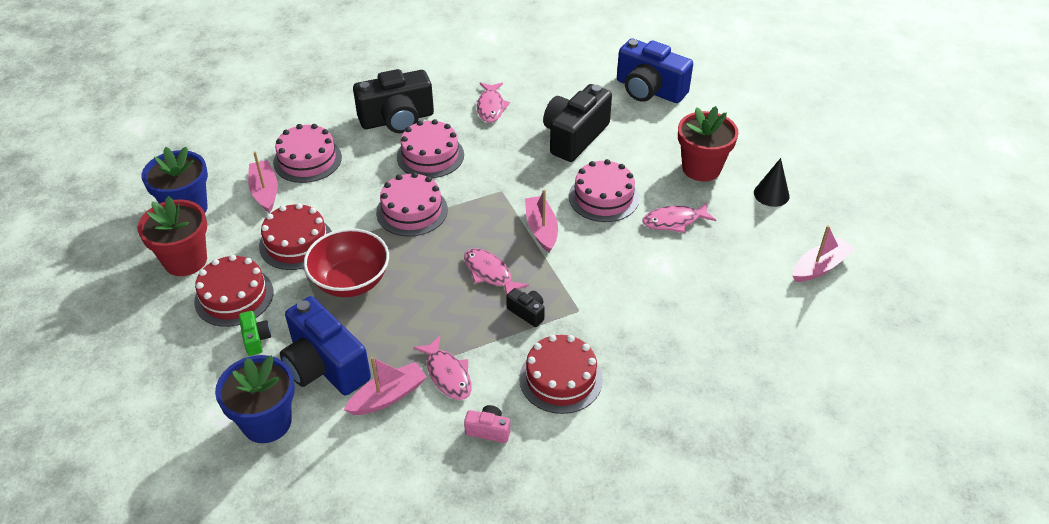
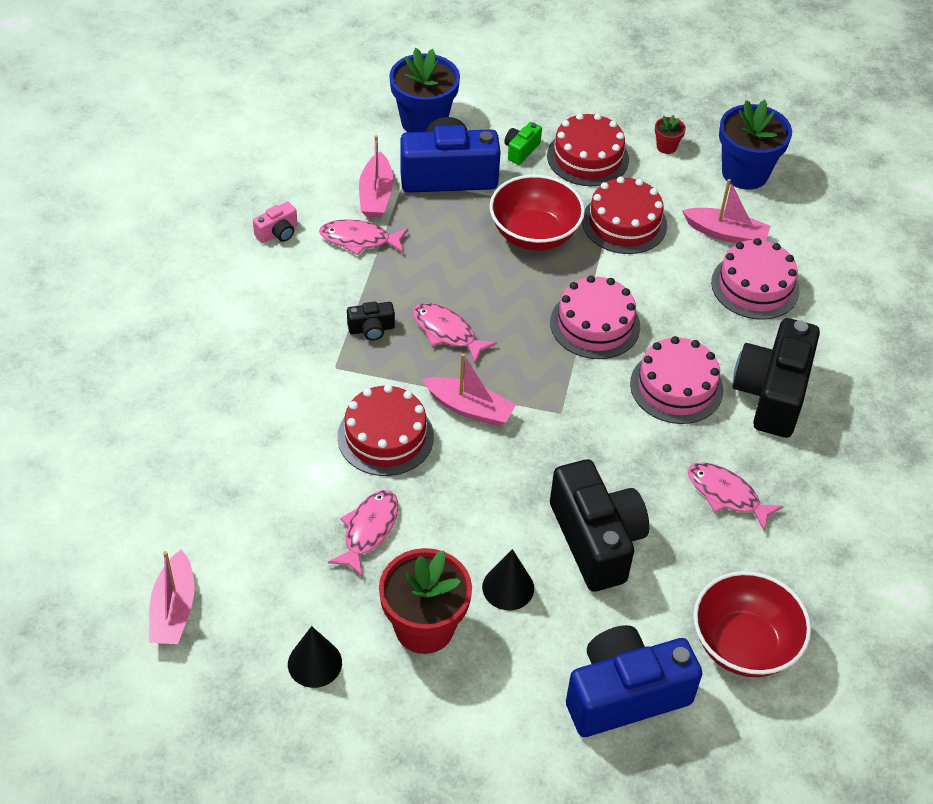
camera: 125 degrees right, 5 degrees up
red flower pot [138,196,207,276] -> red flower pot [655,115,686,154], size x0.44
green camera [239,311,271,356] -> green camera turned 105 degrees clockwise [504,122,542,165]
pink fish [464,248,529,296] -> pink fish turned 135 degrees counterclockwise [413,303,497,363]
red cake [519,335,603,414] -> red cake moved to [337,384,434,476]
pink cake [569,159,639,222] -> none
none -> black cone [482,549,534,610]
none -> red bowl [693,571,811,677]

